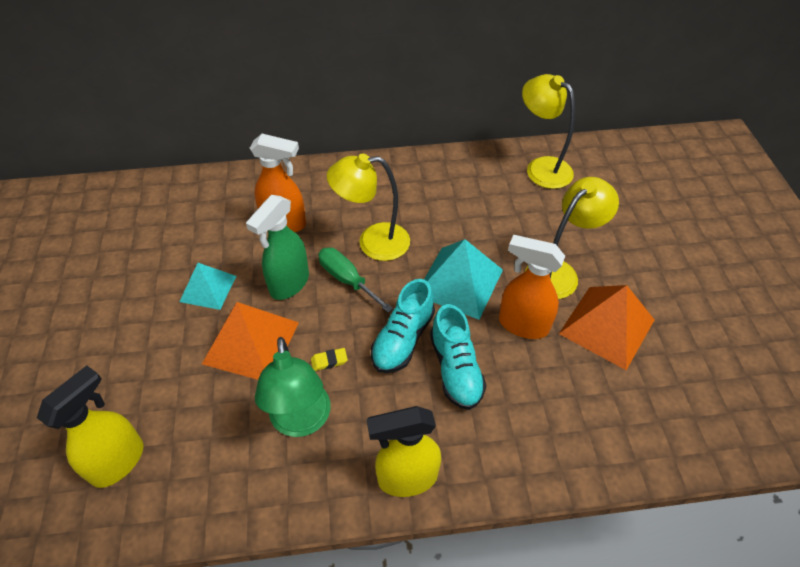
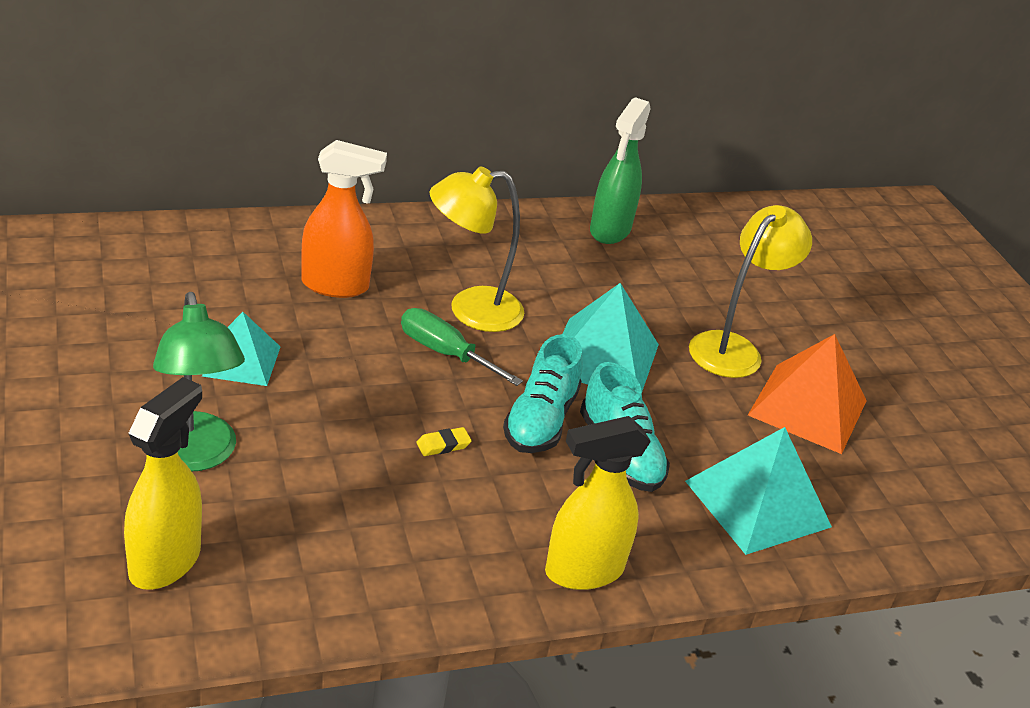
camera: 15 degrees left, 15 degrees down
orange pyramid [202,302,299,380] -> none
green spray bottle [246,195,309,300] -> green spray bottle moved to [590,97,651,244]
green lamp [255,337,331,437] -> green lamp moved to [153,292,245,471]
orange spray bottle [499,235,565,339] -> none
yellow lamp [522,74,575,189] -> none
none -> turquoise pyramid [685,427,832,555]

